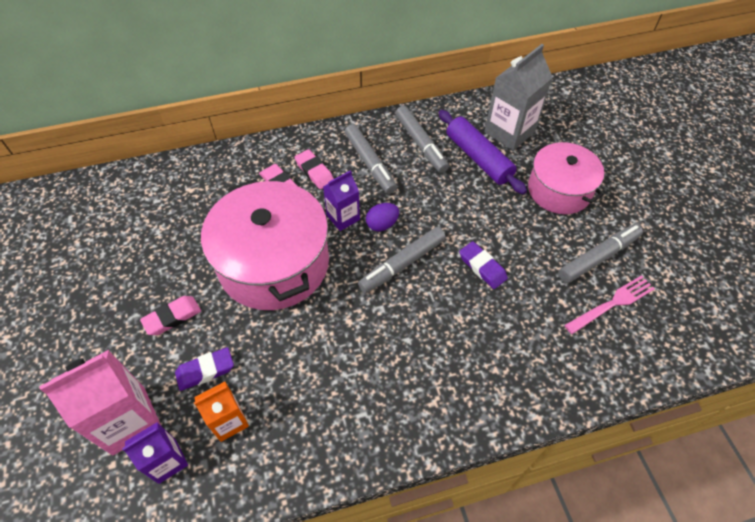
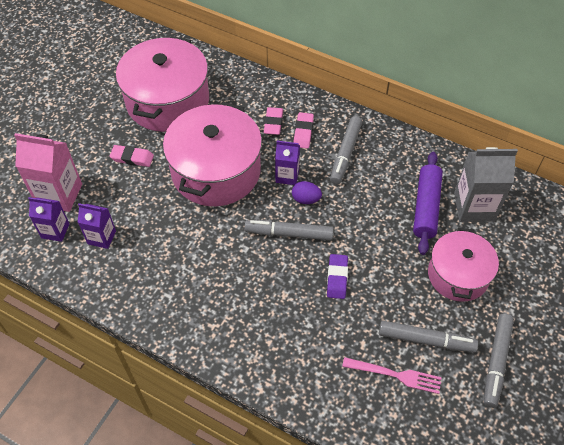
camera: 45 degrees right, 0 degrees up
purple eraser [175,347,234,391] -> none
orange carton [194,381,249,442] -> purple carton [78,203,116,249]
grey marker [395,106,449,173] -> grey marker moved to [484,314,514,408]
none -> pink pot [116,36,209,132]

